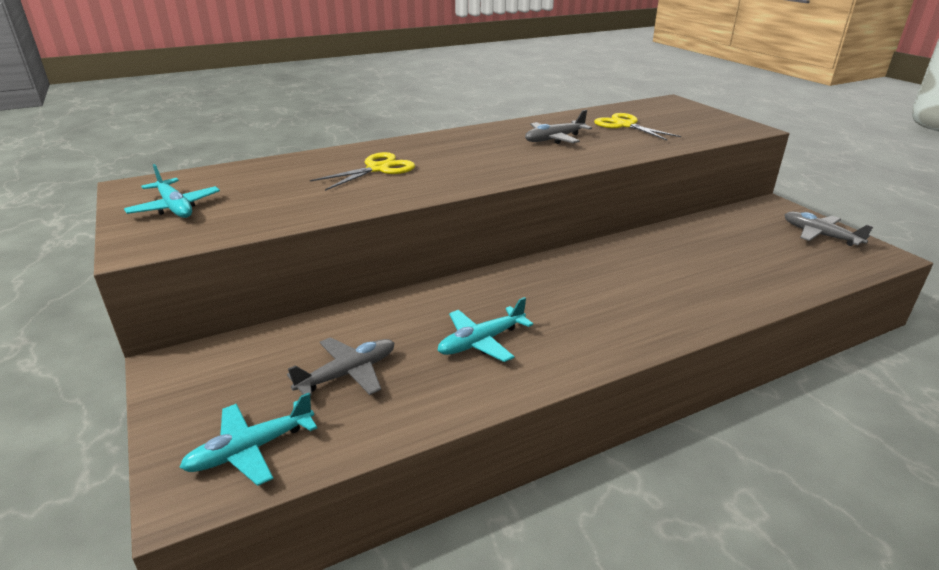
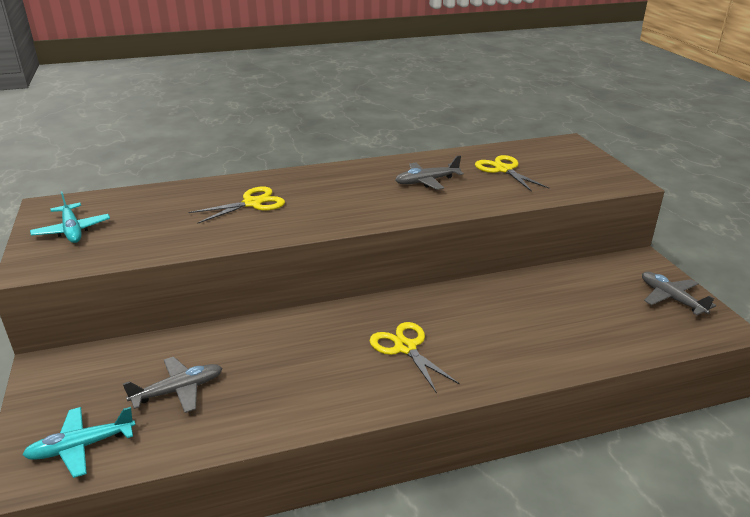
camera: 10 degrees right, 0 degrees up
turquoise plane [437,297,533,362] -> none
none -> yellow scissors [370,322,460,393]

